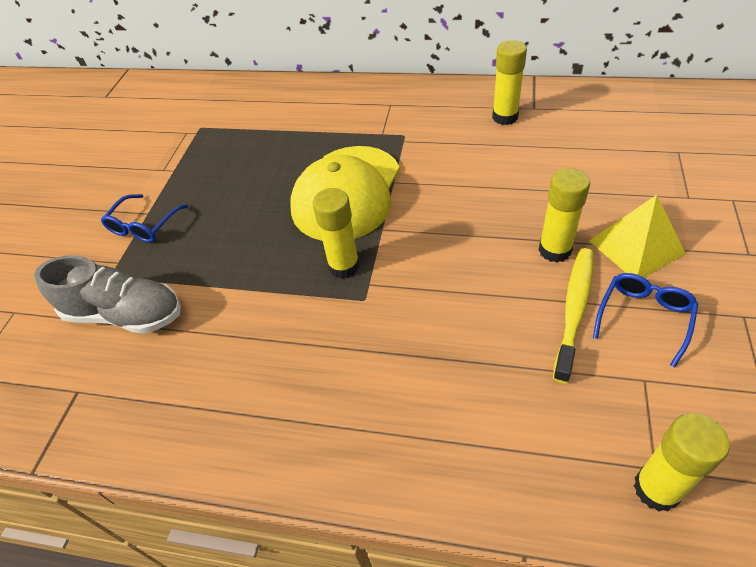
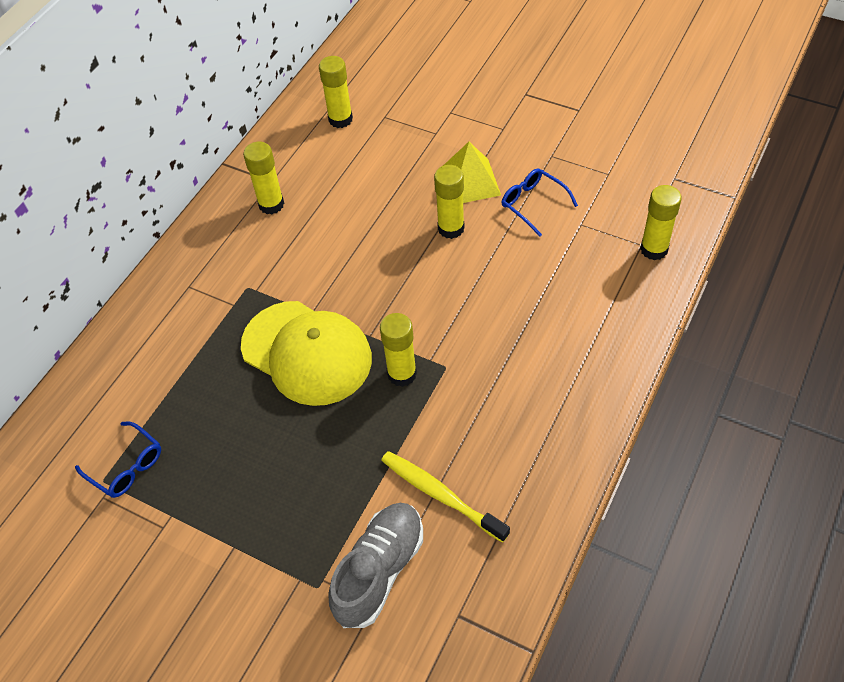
camera: 75 degrees left, 5 degrees up
blue glasses [101,194,188,243] -> blue glasses moved to [75,421,161,498]
yellow toothbrush [553,248,593,384] -> yellow toothbrush moved to [381,451,510,543]
none -> yellow glue stick [319,56,353,128]

